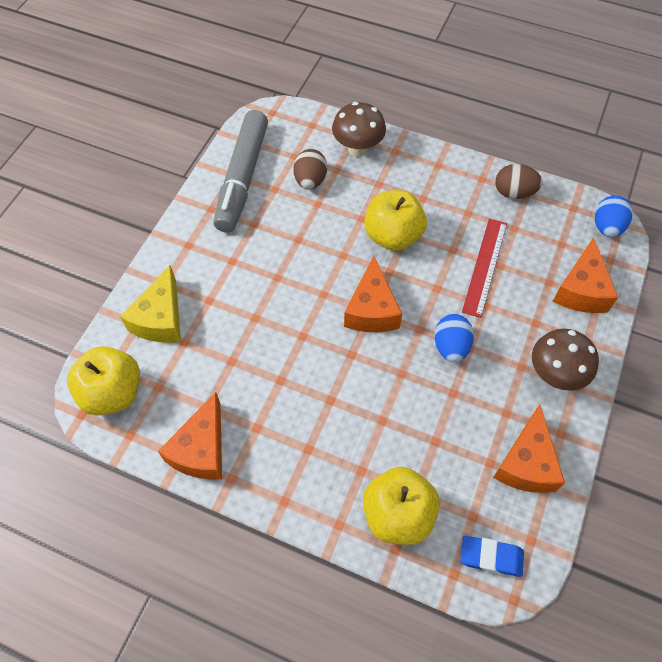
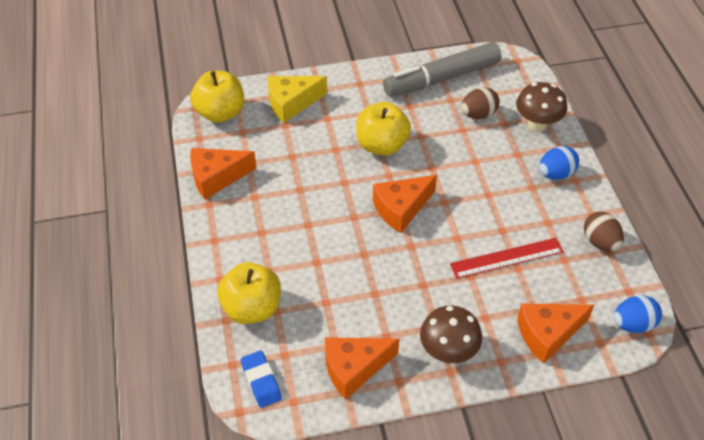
camera: 55 degrees right, 10 degrees down
yellow apple [364,190,427,251] -> yellow apple moved to [356,102,411,156]
blue egg [435,314,474,362] -> blue egg moved to [539,146,579,180]

